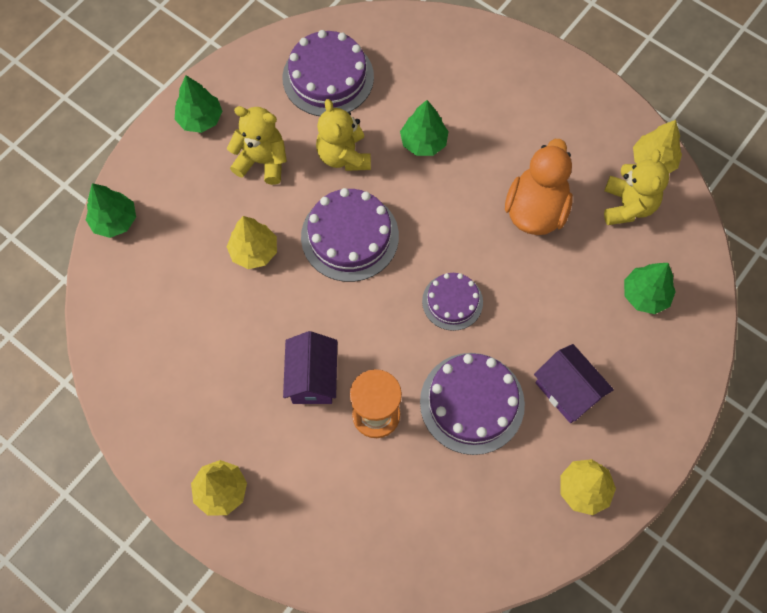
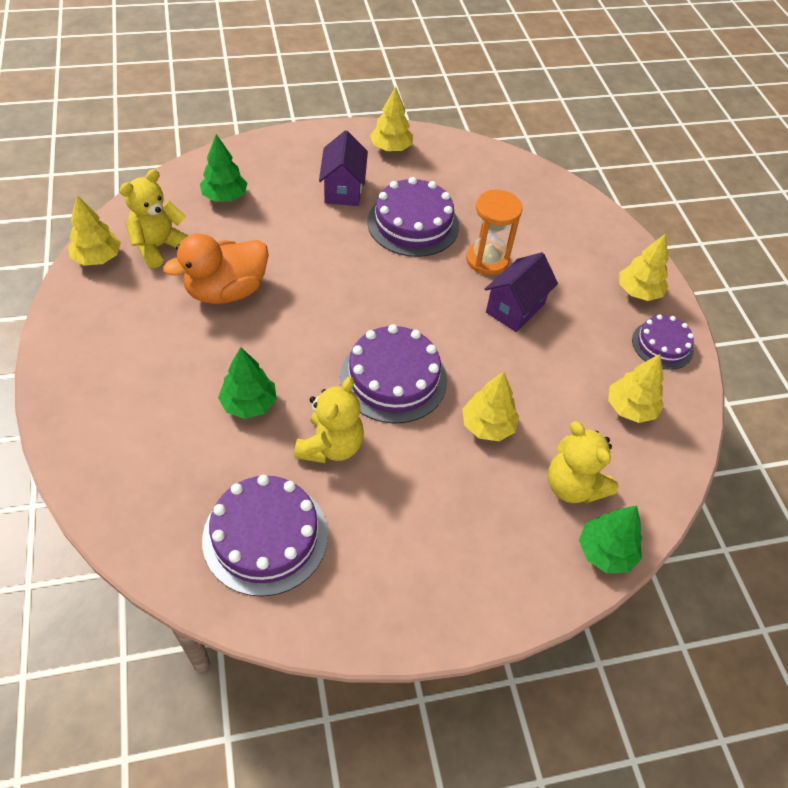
camera: 145 degrees left, 15 degrees down
green tree [175,75,222,133] -> none
yellow teddy bear [227,106,287,185] -> yellow teddy bear moved to [548,421,618,503]
purple cake [422,273,483,331] -> purple cake moved to [632,314,694,370]
none -> yellow tree [608,354,664,423]

